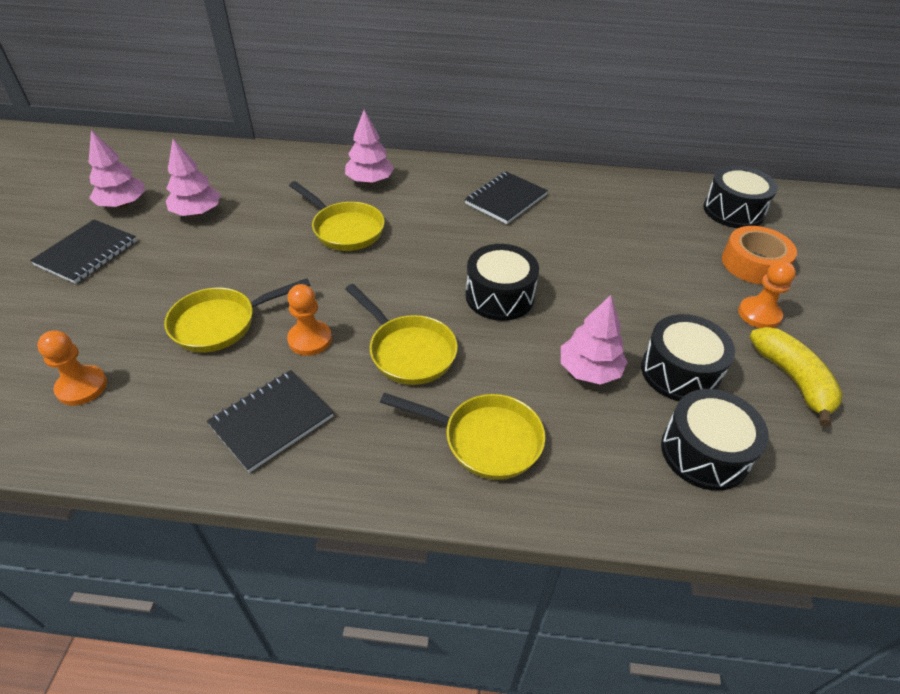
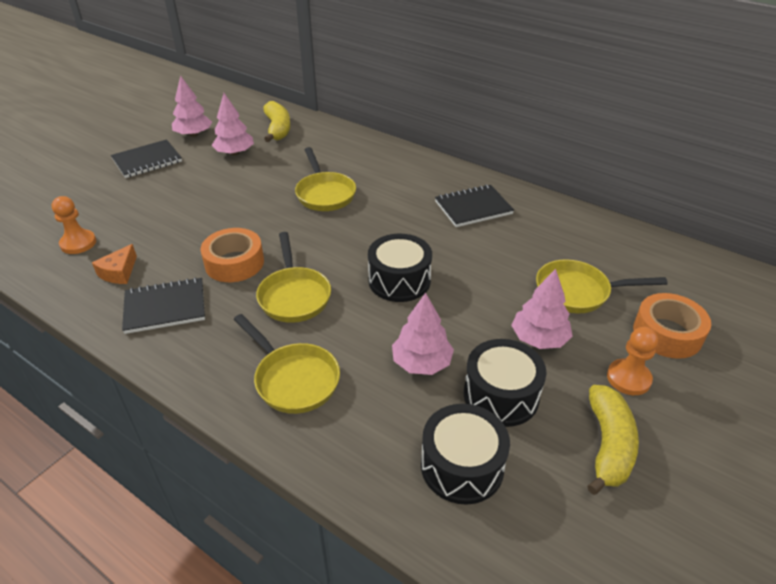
camera: 30 degrees right, 5 degrees down
yellow pan [164,278,311,352] -> yellow pan moved to [536,259,668,313]
orange pawn [287,284,332,356] -> orange tape [200,228,264,282]
pink tree [345,110,394,184] -> pink tree moved to [511,269,573,349]
black drum [703,166,778,228] -> none
none -> orange cheese [92,244,137,284]
none -> yellow banana [263,101,291,142]

